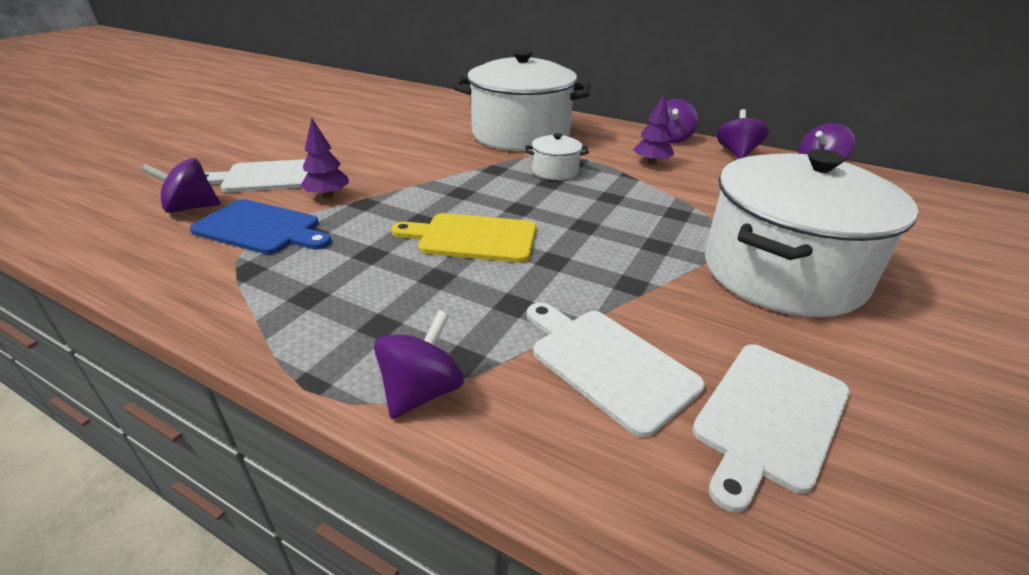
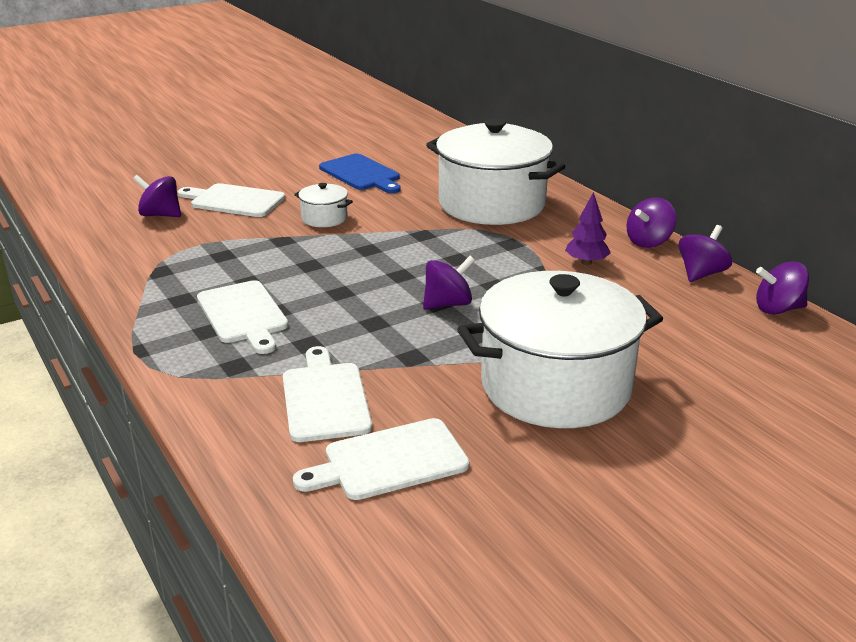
camera: 30 degrees right, 5 degrees down
blue cutting board [190,199,331,254] -> blue cutting board moved to [319,154,401,193]
purple tree [300,117,349,198] -> none
purple spinning top [374,310,464,419] -> purple spinning top moved to [423,256,475,310]
yellow cutting board [391,213,536,263] -> none
white pot [525,133,589,180] -> white pot moved to [294,183,353,227]
none -> white cutting board [197,280,289,354]

